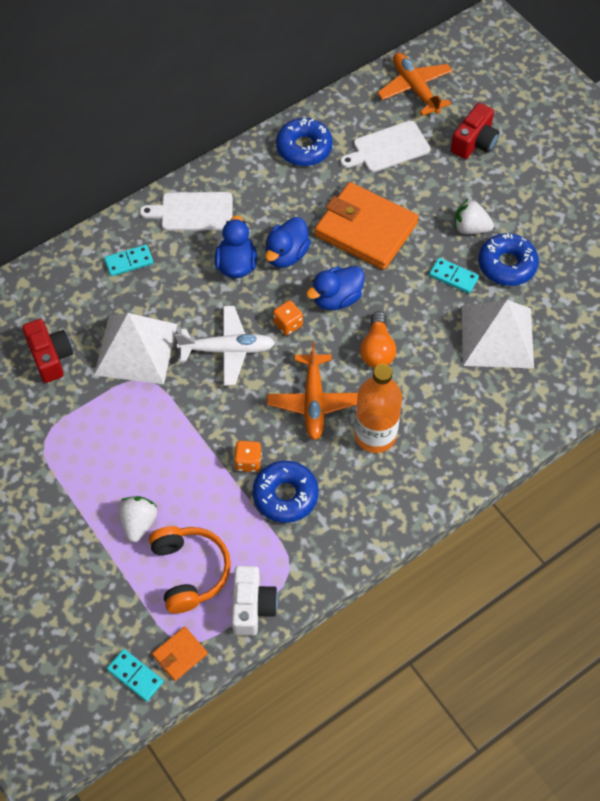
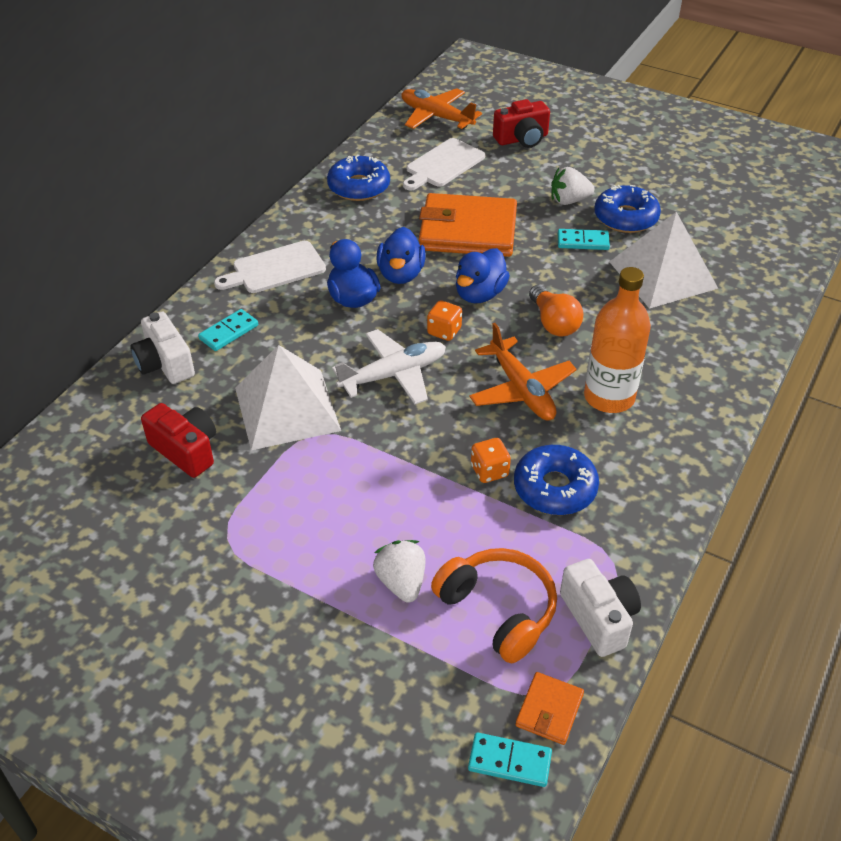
camera: 25 degrees left, 15 degrees down
red camera [451,103,500,159] -> red camera turned 60 degrees clockwise [493,99,550,148]
none -> white camera [130,312,195,384]

